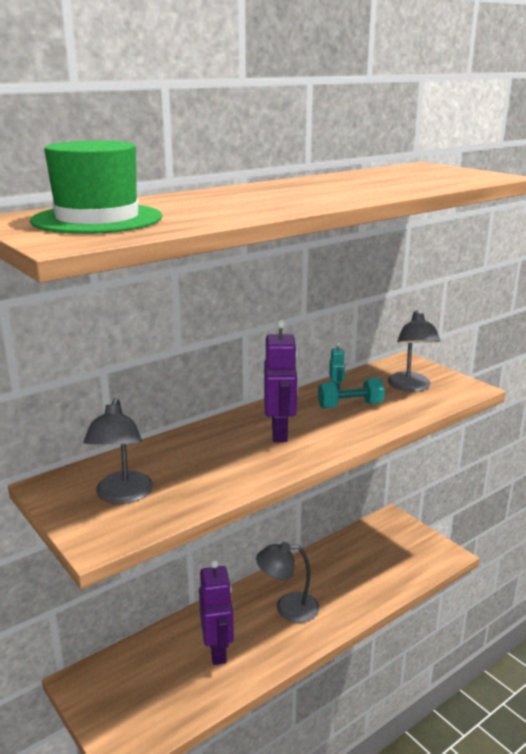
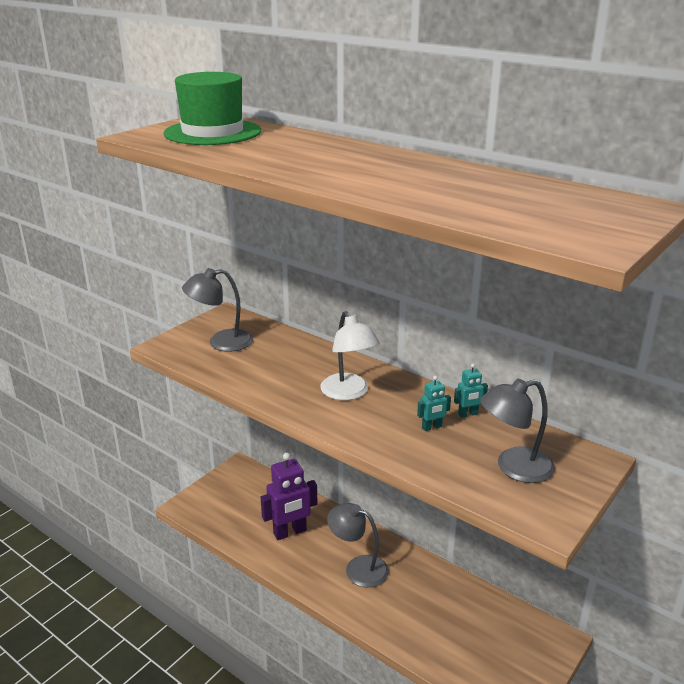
camera: 75 degrees right, 5 degrees up
grey lamp [256,542,319,623] -> grey lamp turned 45 degrees counterclockwise [327,503,389,588]
purple robot [264,319,298,442] -> white lamp [320,311,380,400]
turquoise dumbbell [318,378,385,409] -> turquoise robot [417,376,451,431]

